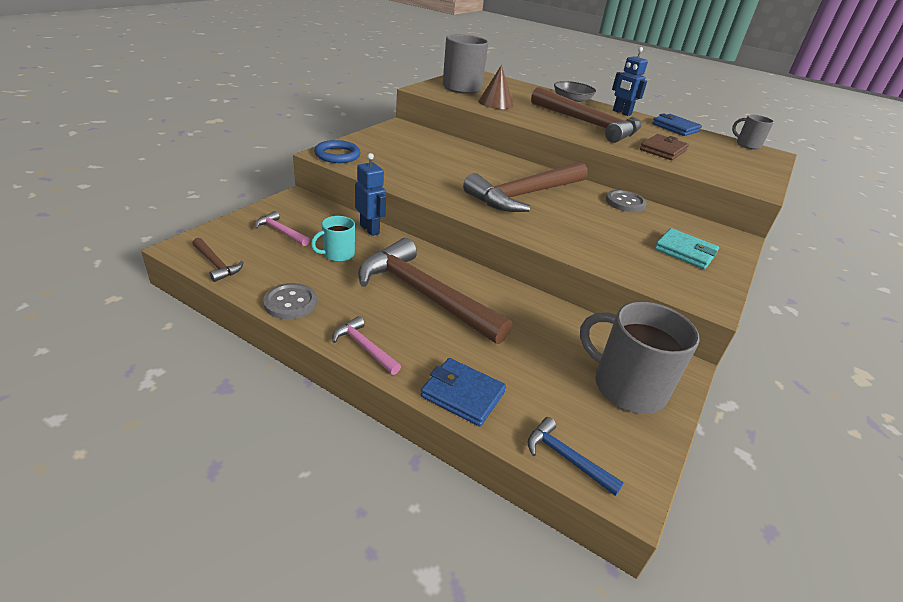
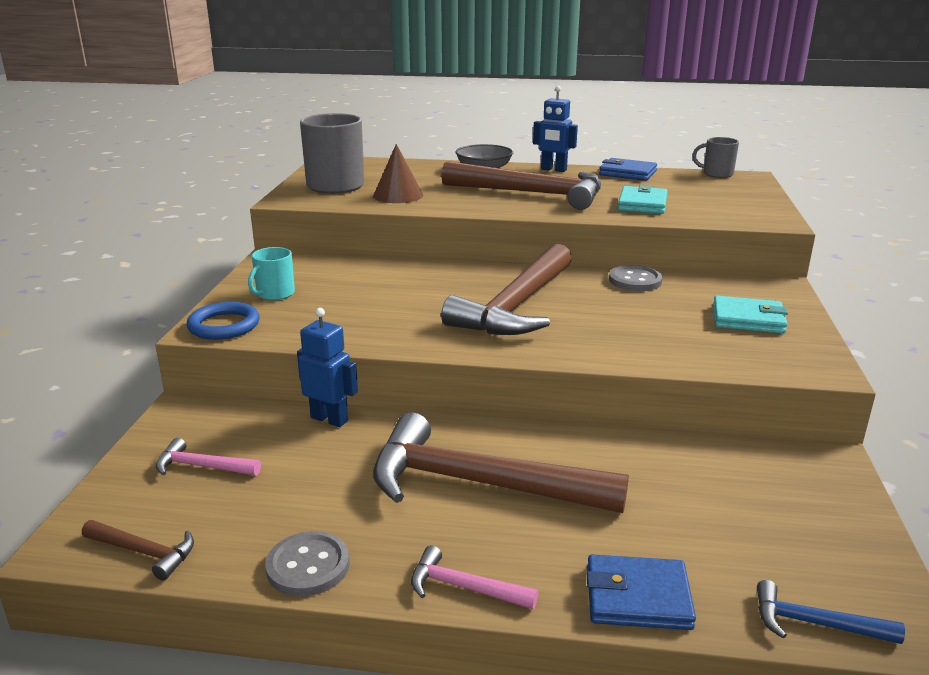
camera: 20 degrees left, 10 degrees down
turquoise mug [311,216,355,262] -> turquoise mug moved to [248,247,295,300]
grey mug [580,302,700,414] -> none
brown wallet [640,134,689,160] -> turquoise wallet [618,185,667,214]

